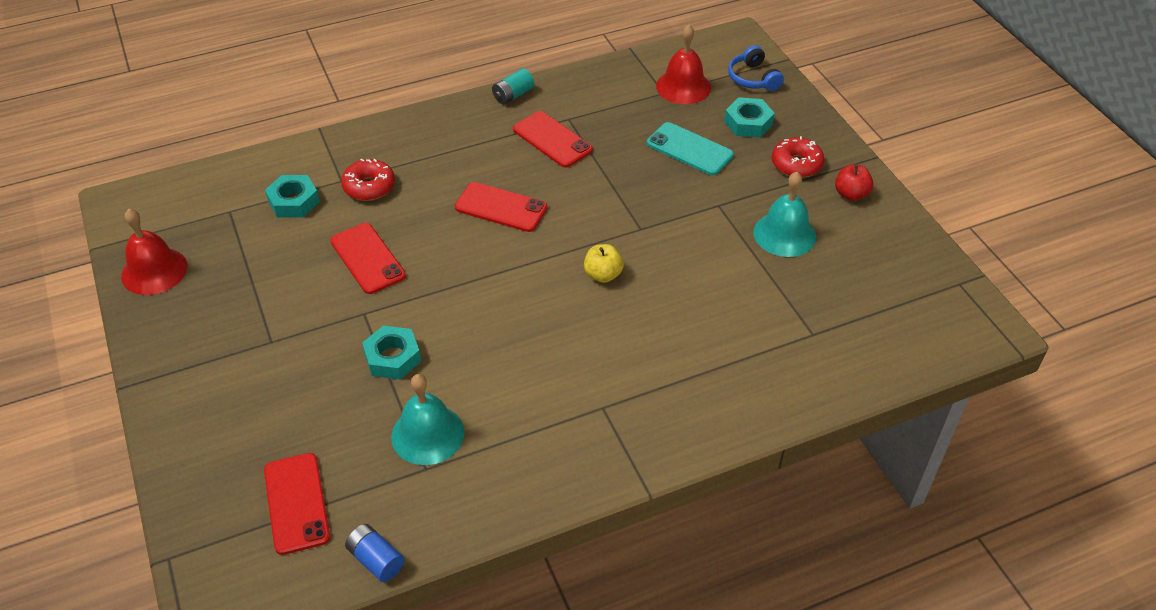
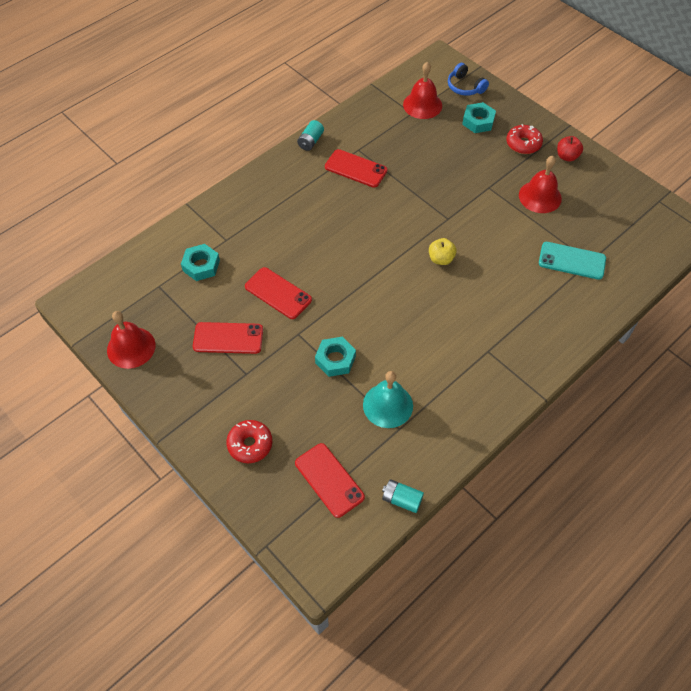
camera: 20 degrees left, 10 degrees up
red donut [341,158,395,201] -> red donut moved to [226,420,272,463]
blue battery [345,524,404,582] -> turquoise battery [382,479,424,513]
red phone [455,182,547,232] -> red phone moved to [193,322,263,354]
turquoise phone [647,122,734,175] -> turquoise phone moved to [539,242,606,280]
turquoise bell [753,172,816,257] -> red bell [519,156,562,213]

